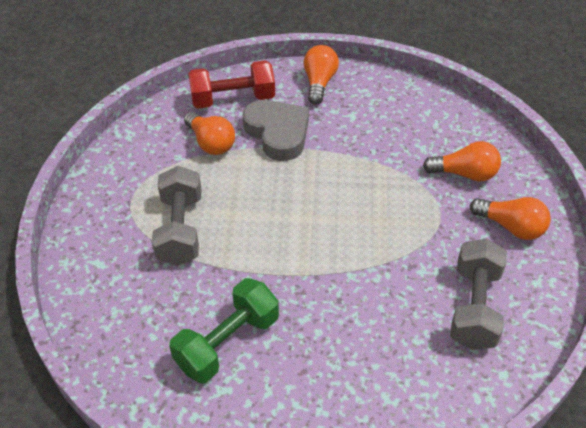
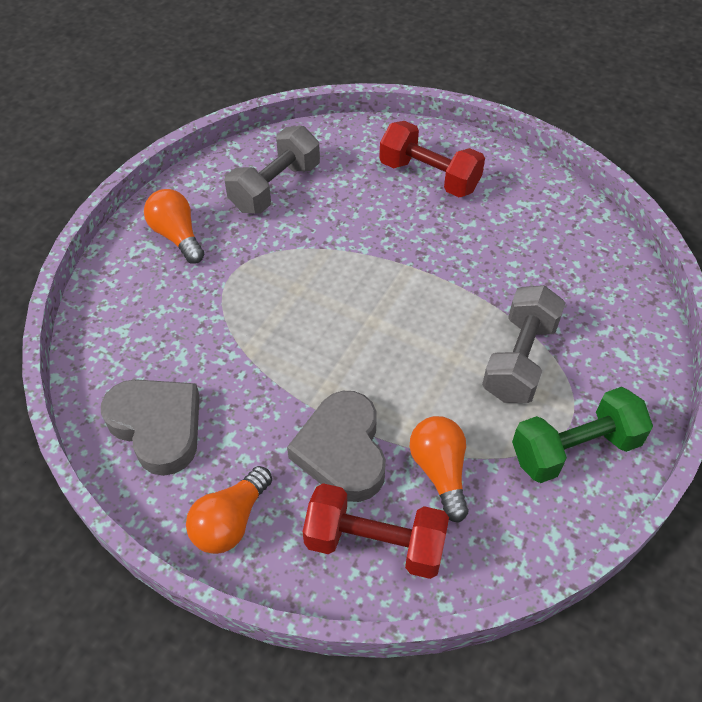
camera: 155 degrees left, 5 degrees up
green dumbbell [169,278,279,383] -> green dumbbell moved to [512,387,653,483]
orange light bulb [423,141,501,182] -> none
none -> grey heart [101,379,200,476]
none -> red dumbbell [379,121,485,197]

